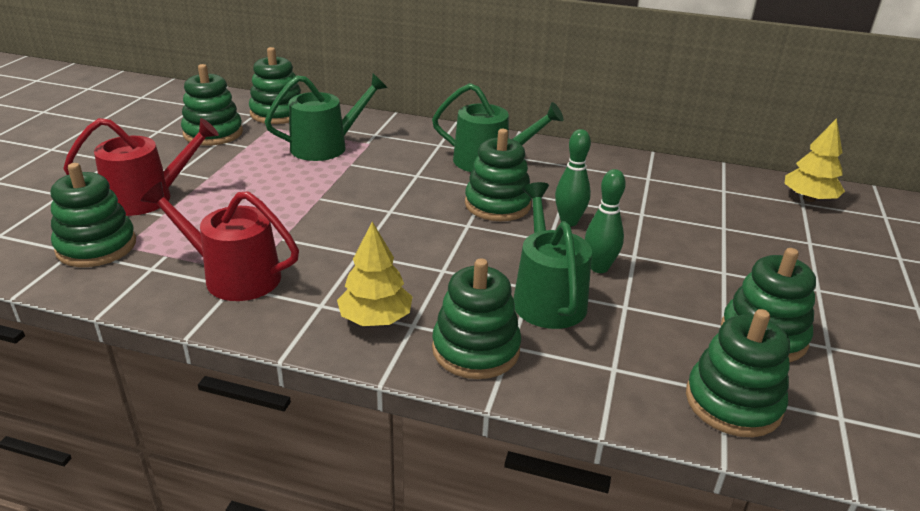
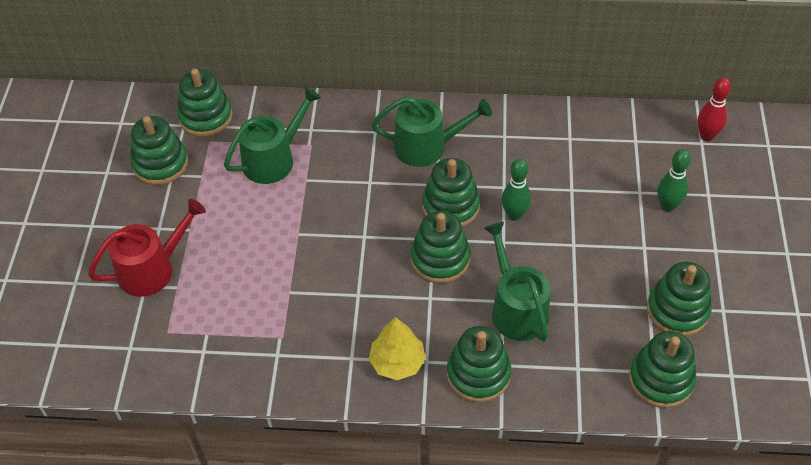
camera: 10 degrees left, 20 degrees up
green stacking toy [51,163,136,267] -> green stacking toy moved to [411,211,471,283]
red watering can [141,182,299,301] -> none
green bowling pin [585,169,626,273] -> green bowling pin moved to [657,149,691,212]
yellow tree [785,118,845,202] -> red bowling pin [697,78,731,141]

